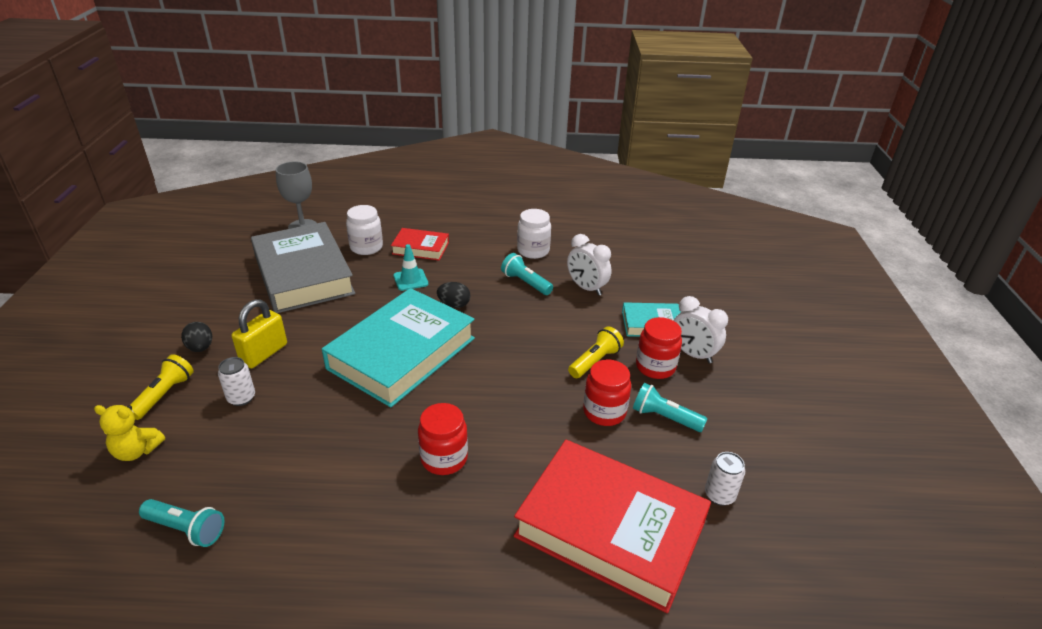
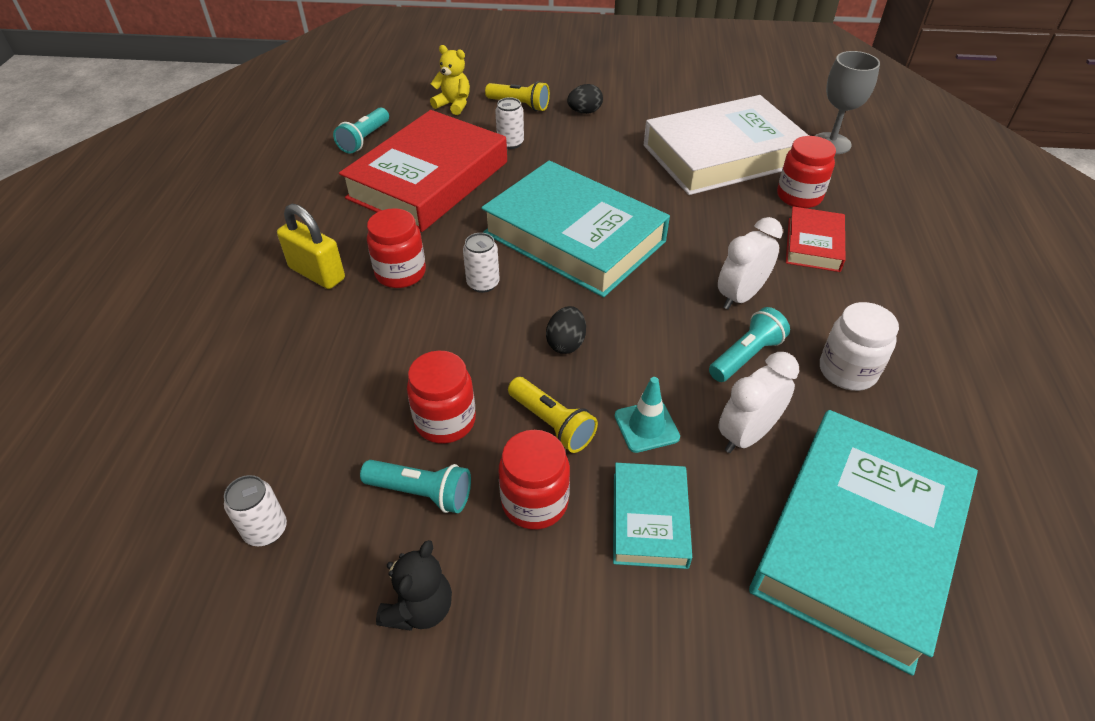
camera: 95 degrees right, 10 degrees up
yellow teddy bear [94,405,165,461] -> yellow teddy bear turned 105 degrees clockwise [430,45,470,115]
yellow padlock [231,299,287,368] -> yellow padlock moved to [277,204,345,289]
grey book [251,222,355,313] -> white book [643,95,809,195]
white jar [346,205,383,255] -> red jar [777,136,836,208]
turquoise traffic cone [393,244,428,291] -> turquoise traffic cone moved to [615,377,680,453]
black egg [437,282,471,308] -> black egg moved to [546,306,586,354]
red book [514,440,711,613] -> red book moved to [339,110,507,232]
turquoise flashlight [633,383,707,432] -> turquoise flashlight turned 75 degrees clockwise [360,460,471,513]
white clock [674,296,728,364] -> white clock moved to [718,217,783,309]
none -> black teddy bear [376,540,452,631]
none -> white can [463,233,500,293]
none -> turquoise book [749,410,978,676]

